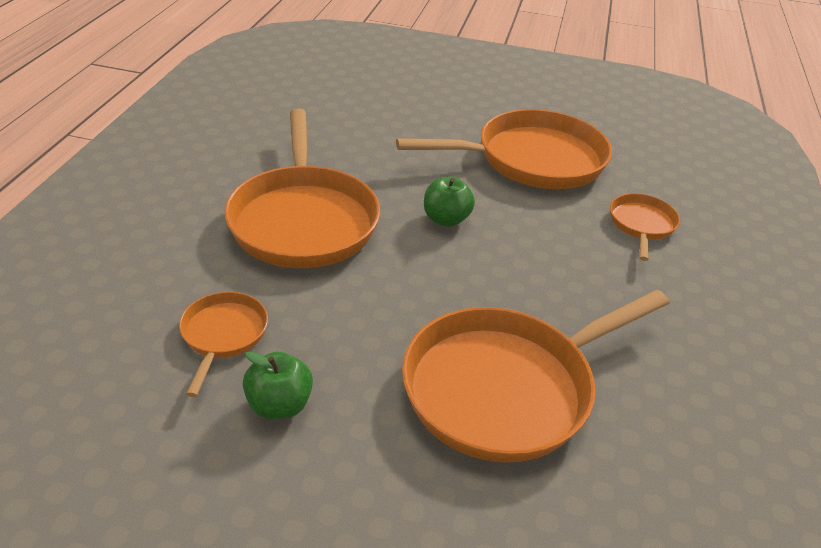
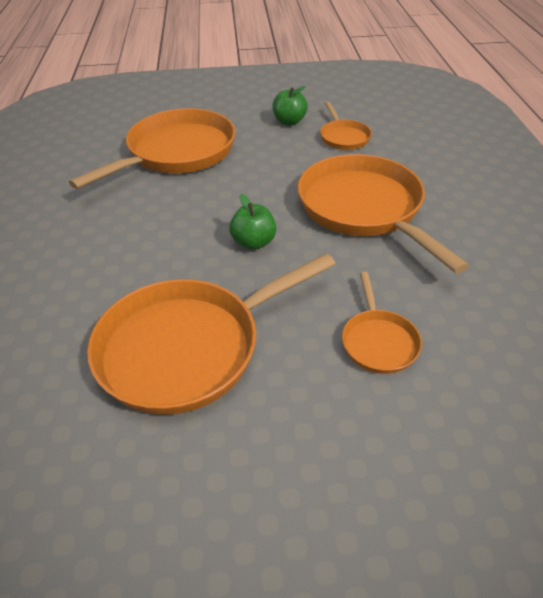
camera: 165 degrees right, 5 degrees up
orange pan [610,193,680,261] -> orange pan moved to [342,272,422,374]

